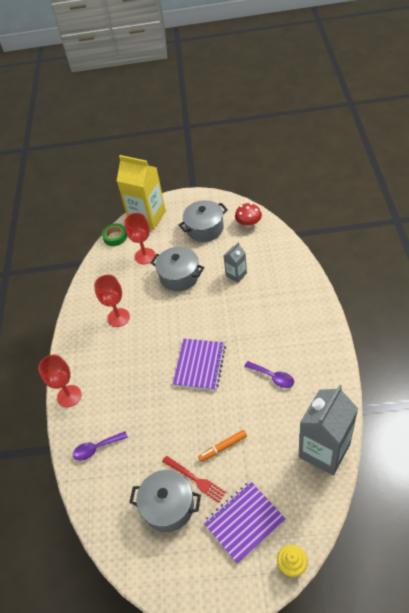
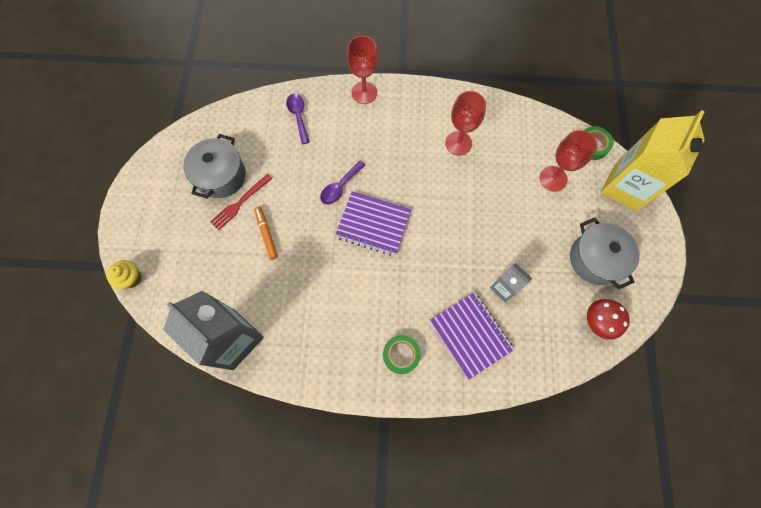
camera: 90 degrees right, 20 degrees up
grey pot [151,247,204,291] -> none
purple notebook [203,481,286,564] -> purple notebook moved to [430,292,514,380]
purple spoon [244,361,294,388] -> purple spoon moved to [320,161,366,204]
none -> green tape [383,335,421,374]

